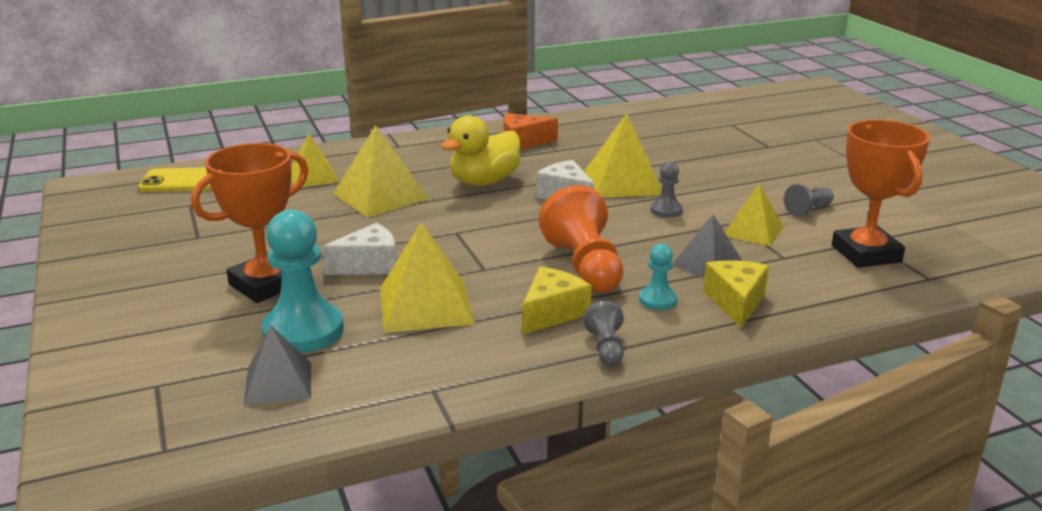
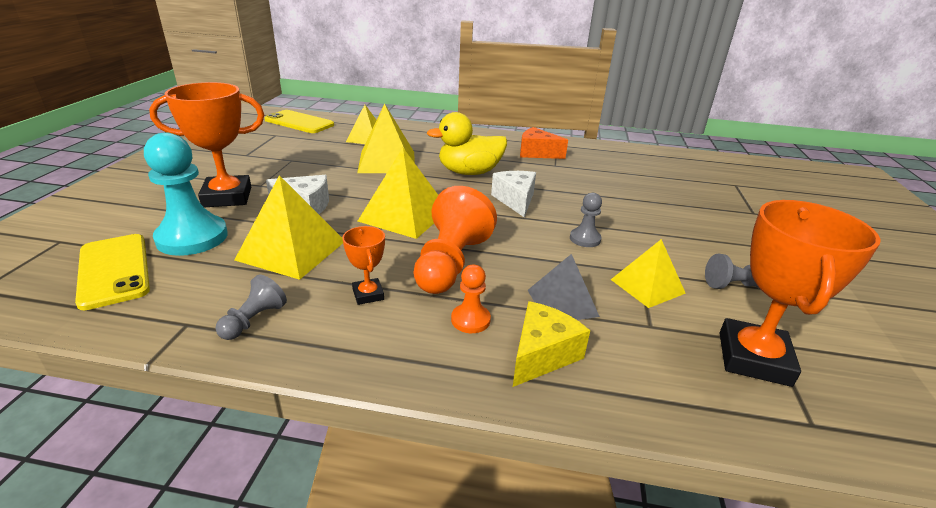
camera: 30 degrees right, 5 degrees up
grey pyramid [244,325,311,405] -> yellow phone [75,234,150,310]
yellow cheese [523,267,591,334] -> orange trophy [342,226,385,305]
grey pawn [583,301,624,366] -> grey pawn moved to [215,274,287,340]
yellow pyramid [584,113,662,198] -> yellow pyramid moved to [358,148,438,239]
turquoise pawn [639,244,677,310] -> orange pawn [451,265,491,333]

